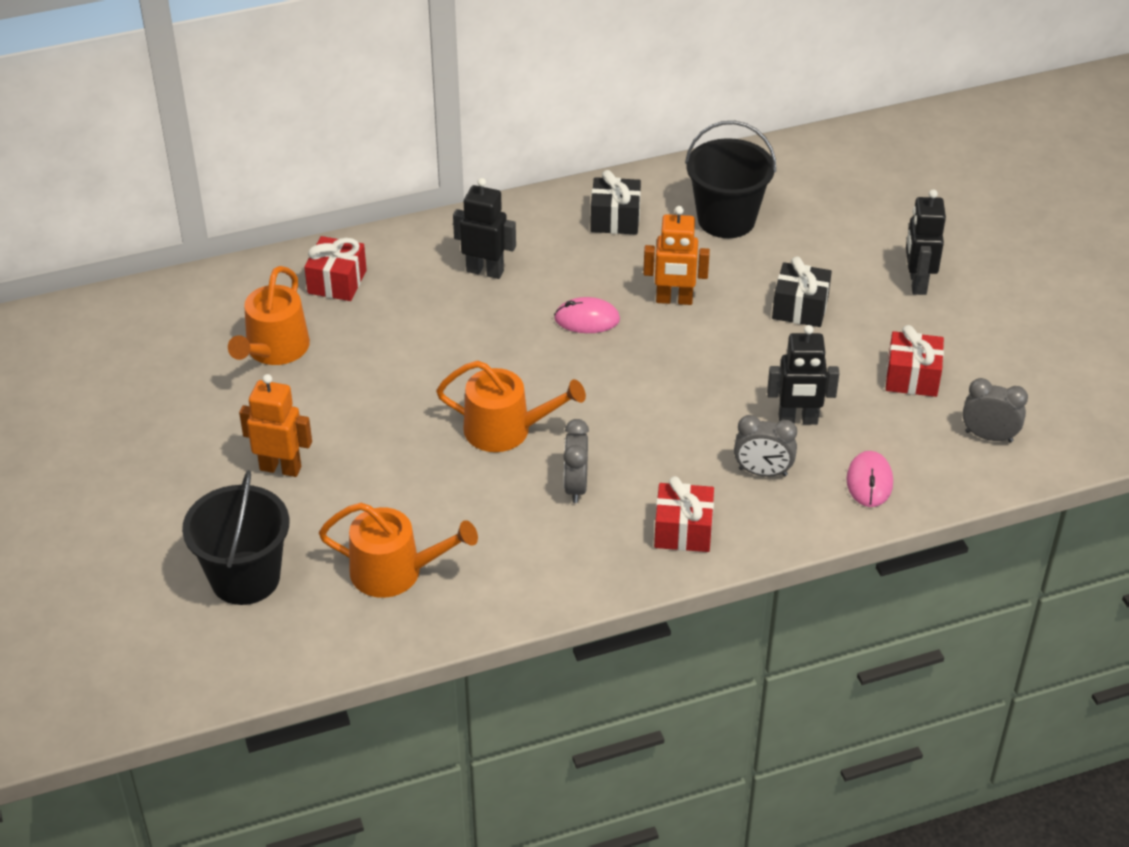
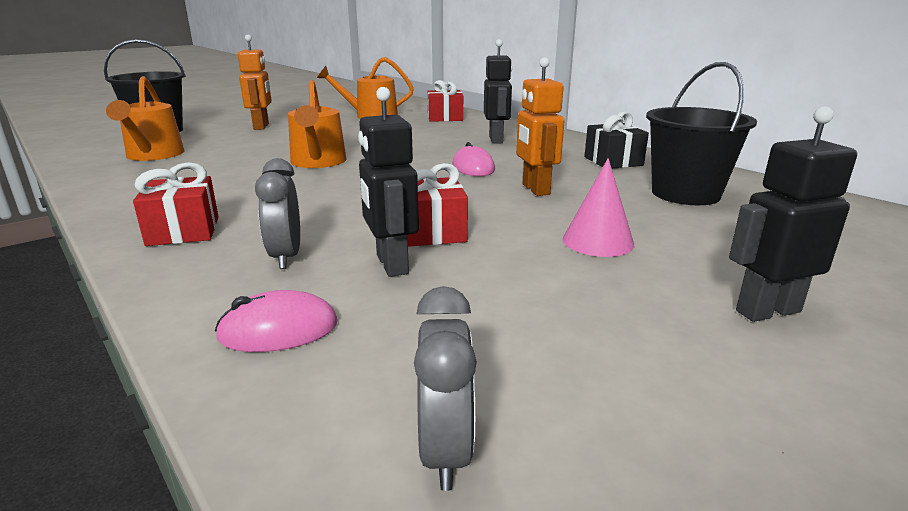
camera: 70 degrees right, 20 degrees down
grey clock [563,419,589,503] -> none
black gift [772,256,832,327] -> pink cone [563,158,634,257]
red gift [886,325,944,397] -> red gift moved to [407,163,468,247]

